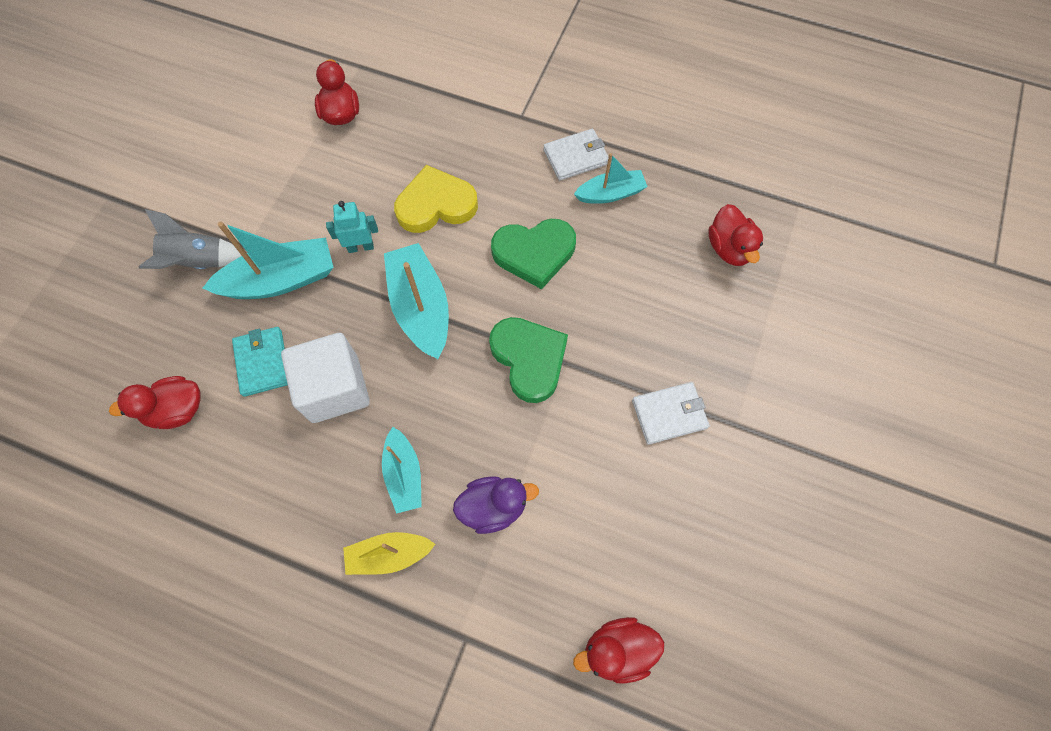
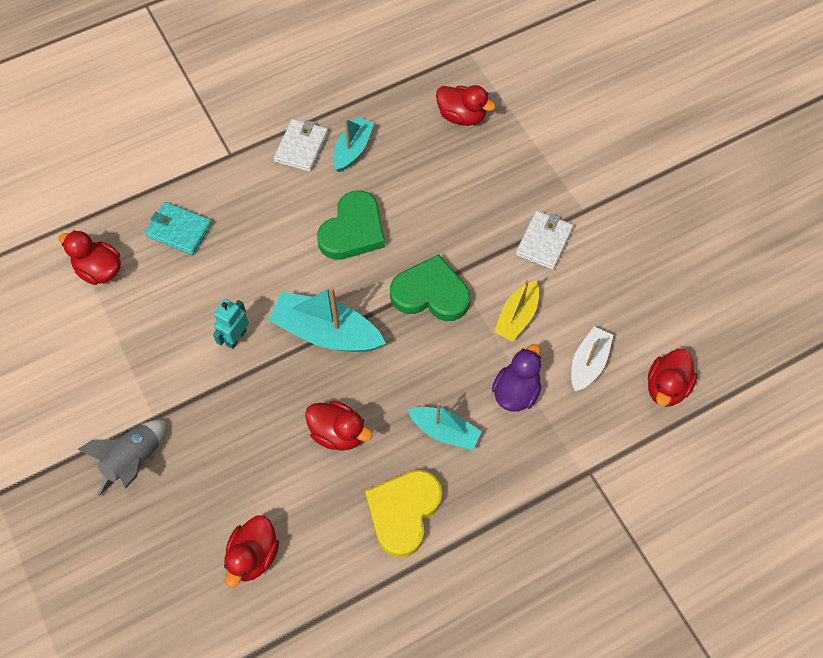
camera: 50 degrees left, 5 degrees down
turquoise boat [203,222,334,299] -> none
turquoise wallet [232,327,288,397] -> turquoise wallet moved to [145,202,212,255]
white cube [281,333,370,423] -> red duck [305,401,372,451]
yellow boat [343,532,435,575] -> yellow boat moved to [494,280,539,342]
yellow heart [394,165,478,233] -> yellow heart moved to [365,470,442,558]
none -> white boat [571,327,613,391]

